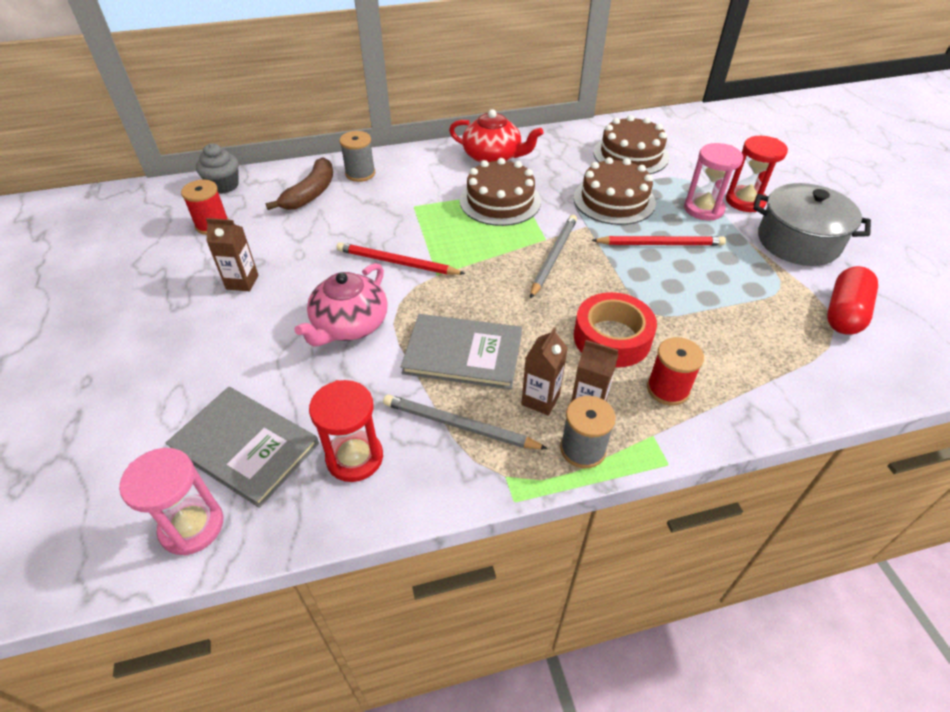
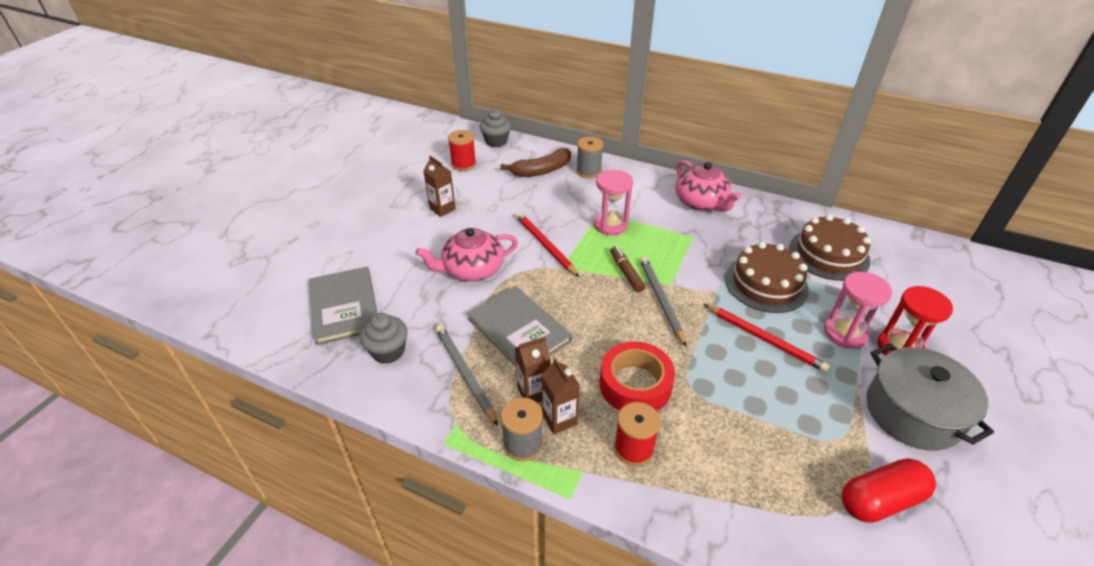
camera: 40 degrees right, 5 degrees down
pink hourglass [119,448,223,555] -> pink hourglass moved to [594,170,633,235]
red hourglass [309,380,383,482] -> grey cupcake [360,313,408,364]
red teapot [449,109,543,163] -> pink teapot [675,160,741,212]
brown cake [460,158,541,226] -> none
grey pencil [530,215,577,298] -> grey pencil turned 75 degrees counterclockwise [640,257,686,347]
none -> brown marker [610,246,645,292]

